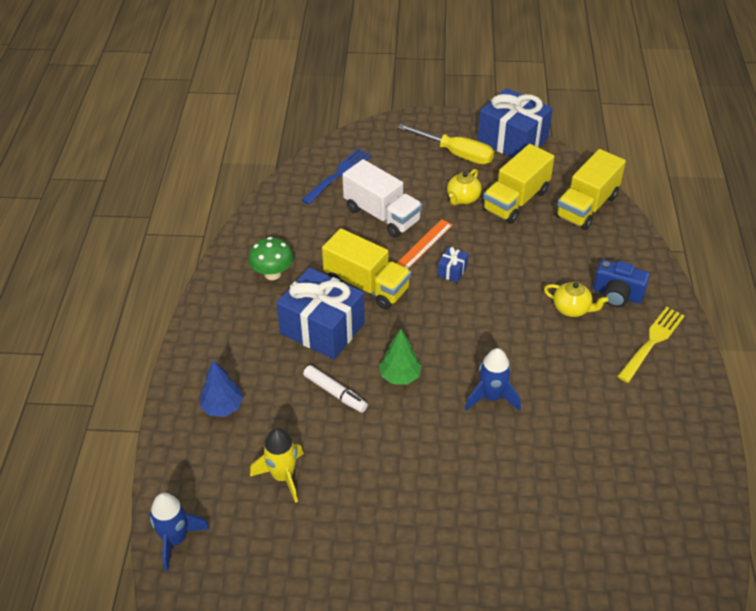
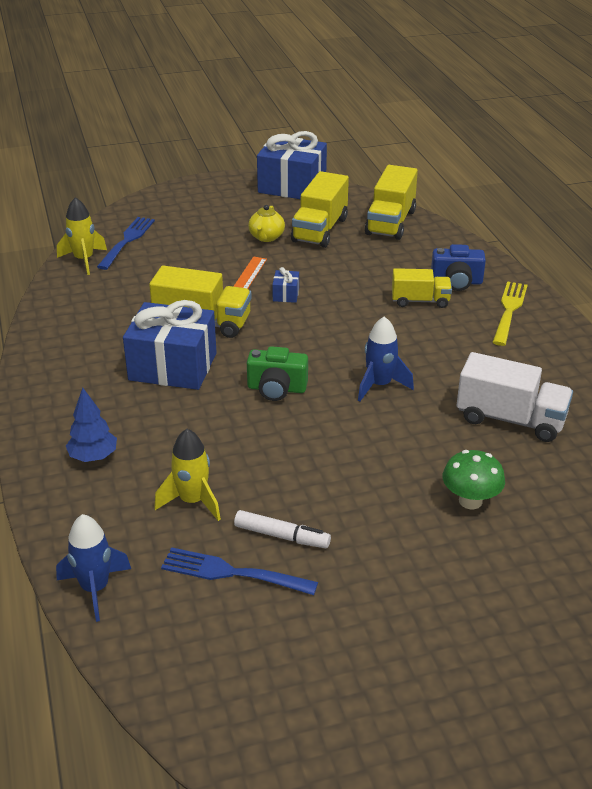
camera: 20 degrees left, 10 degrees down
green mushroom [248,237,293,280] -> green mushroom moved to [443,450,505,509]
white marker [303,365,368,413] -> white marker moved to [234,510,331,548]
white truck [342,159,422,238] -> white truck moved to [457,352,573,442]
green tree [379,329,422,385] -> green camera [247,346,308,401]
yellow screwdriver [398,124,494,164] -> none
yellow teapot [544,282,608,317] -> yellow truck [392,268,452,308]
none -> yellow rocket [57,197,107,275]
none -> blue fork [161,547,318,595]

